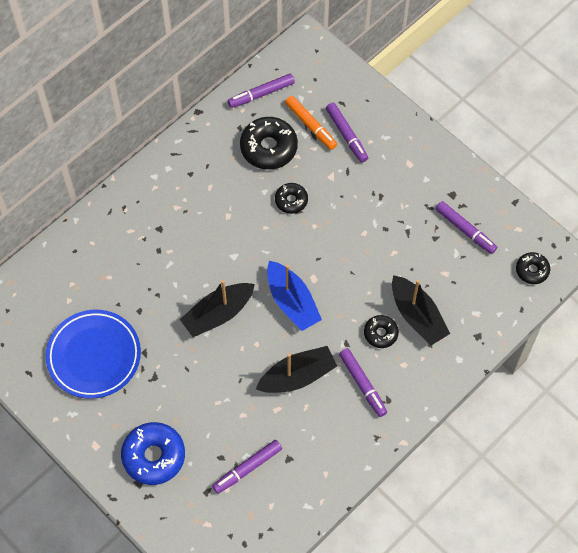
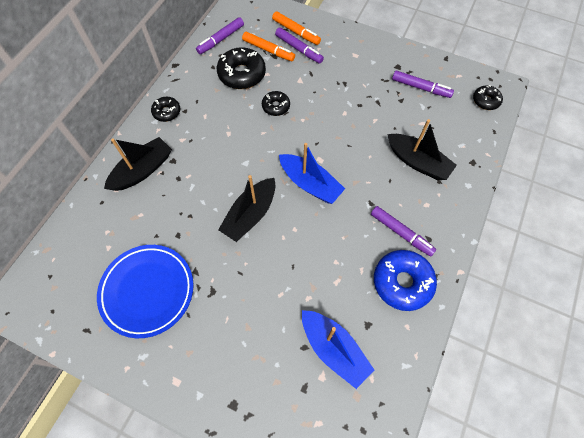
camera: 20 degrees left, 0 degrees up
blue donut [121,422,185,485] -> blue donut moved to [374,250,437,311]
purple marker [212,440,282,494] -> blue boat [302,310,374,389]
black boat [256,346,337,393] -> black boat moved to [104,137,172,191]
black donut [364,315,399,348] -> black donut moved to [151,97,181,122]
none -> orange marker [272,11,321,45]

